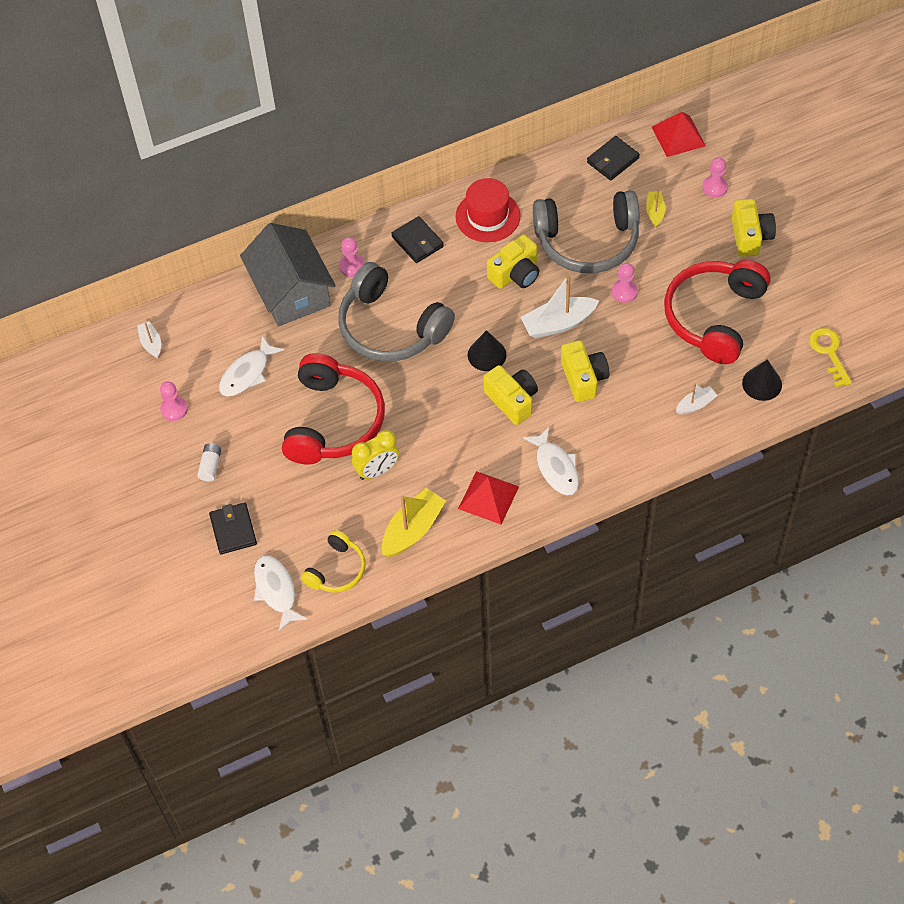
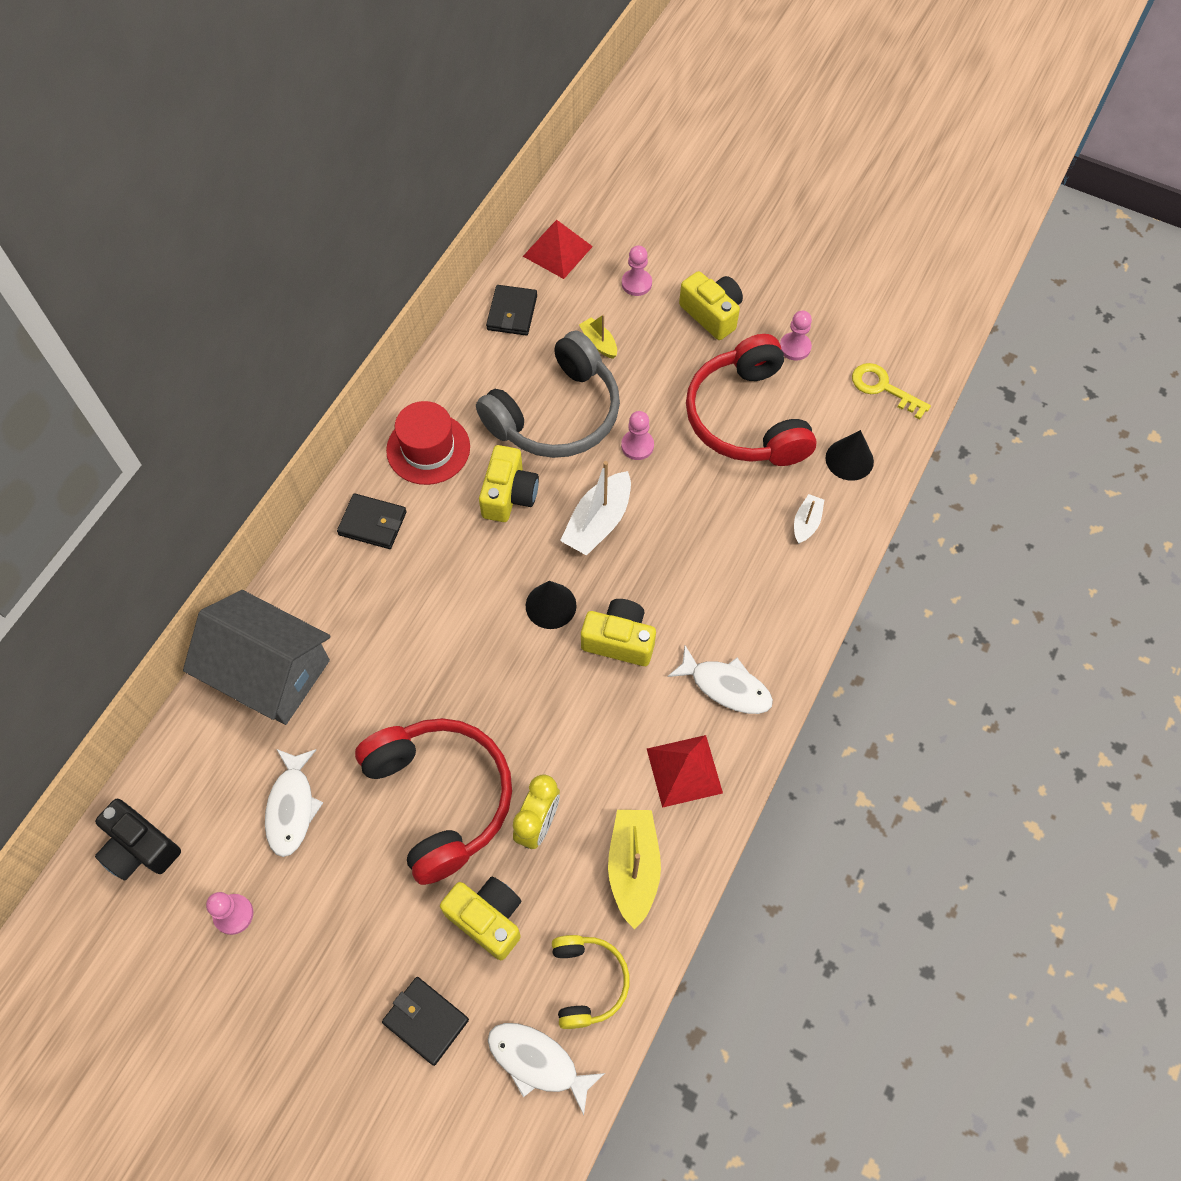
camera: 40 degrees left, 5 degrees up
white boat [137,321,161,358] -> black camera [95,799,181,881]
white battery [197,443,221,482] -> none
grey headphones [338,262,455,362] -> none
pink pawn [339,237,365,277] -> pink pawn moved to [780,311,812,360]
yellow camera [561,340,609,402] -> yellow camera moved to [440,876,521,960]

